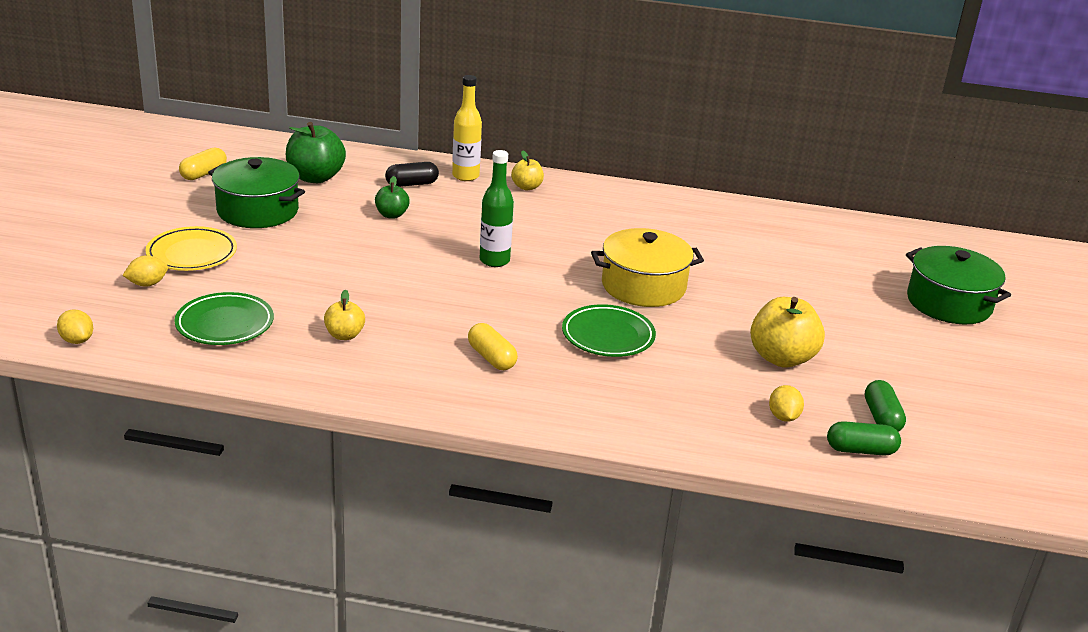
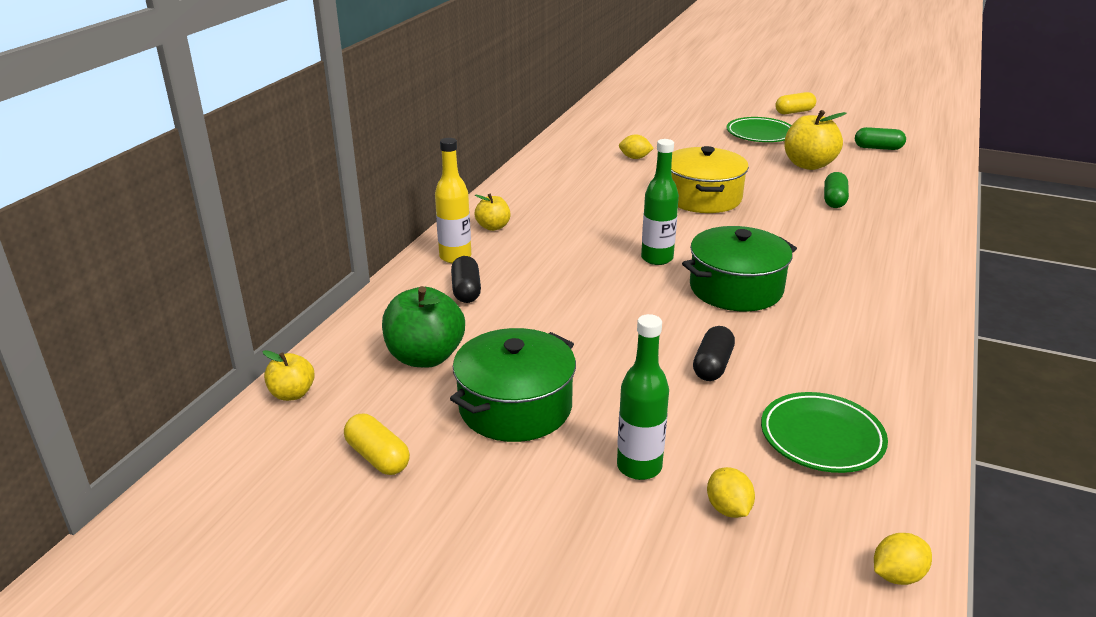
camera: 75 degrees left, 0 degrees up
yellow plate [146,226,237,271] -> green bottle [617,314,669,480]
yellow apple [324,290,365,340] -> yellow apple moved to [262,350,315,401]
green apple [375,176,410,219] -> none
yellow capsule [468,323,518,370] -> yellow capsule moved to [775,92,816,114]
green plate [562,304,656,357] -> green plate moved to [726,117,792,142]
yellow lemon [769,385,804,422] -> yellow lemon moved to [619,134,654,159]
green capsule [827,421,901,456] -> green capsule moved to [824,172,849,208]
green pot [906,246,1011,325] -> green pot moved to [682,226,797,312]
none -> black capsule [693,326,735,381]

